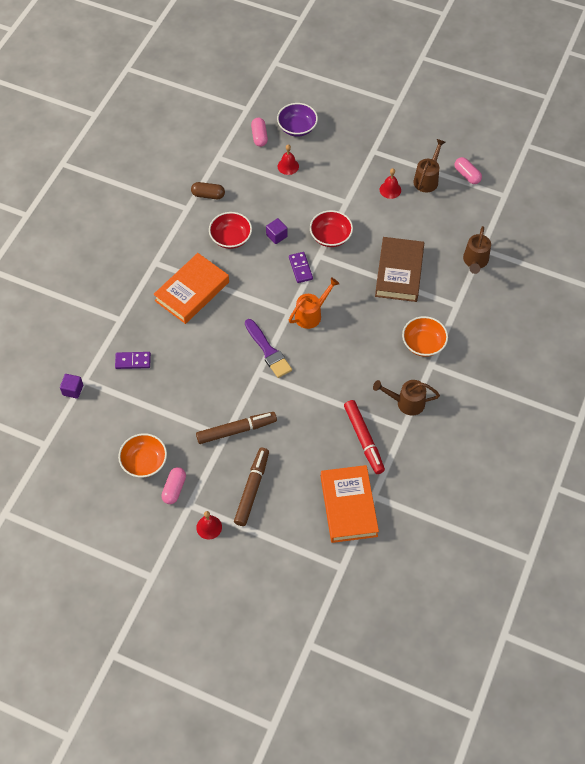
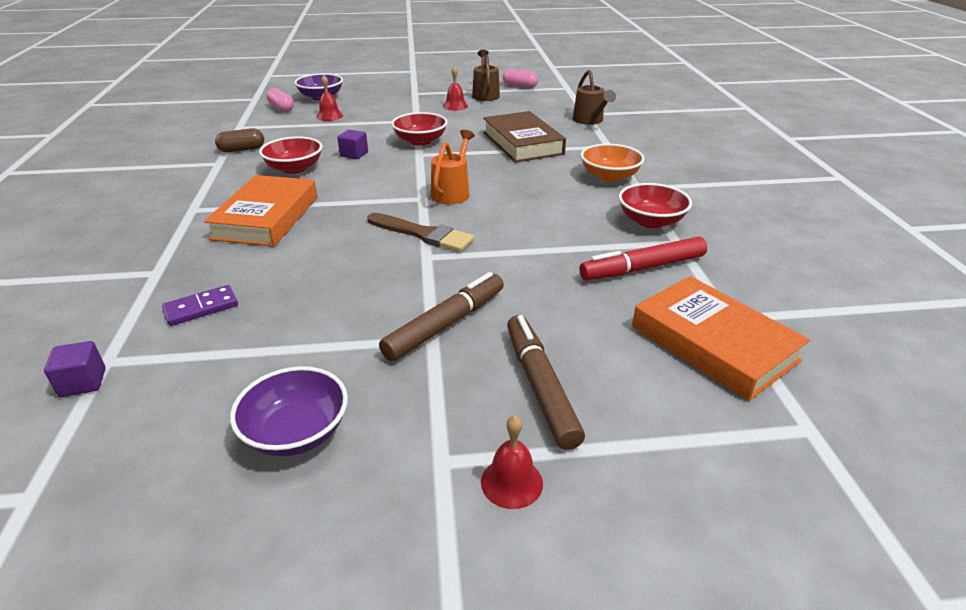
camera: 30 degrees left, 25 degrees down
orange bowl [118,433,167,478] -> purple bowl [230,366,348,456]
pink capsule [161,467,186,504] -> none
purple brush [245,319,292,378] -> brown brush [367,213,474,252]
purple domino [289,252,313,283] -> none
red marker [344,400,385,474] -> red marker turned 120 degrees clockwise [579,237,707,280]
brown watering can [373,380,440,416] -> red bowl [619,183,692,228]

